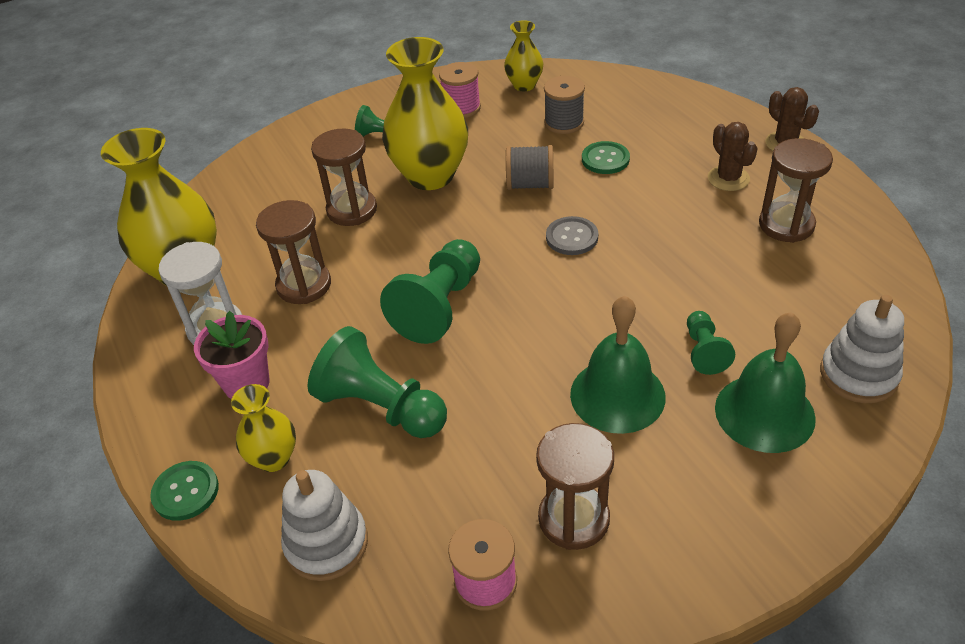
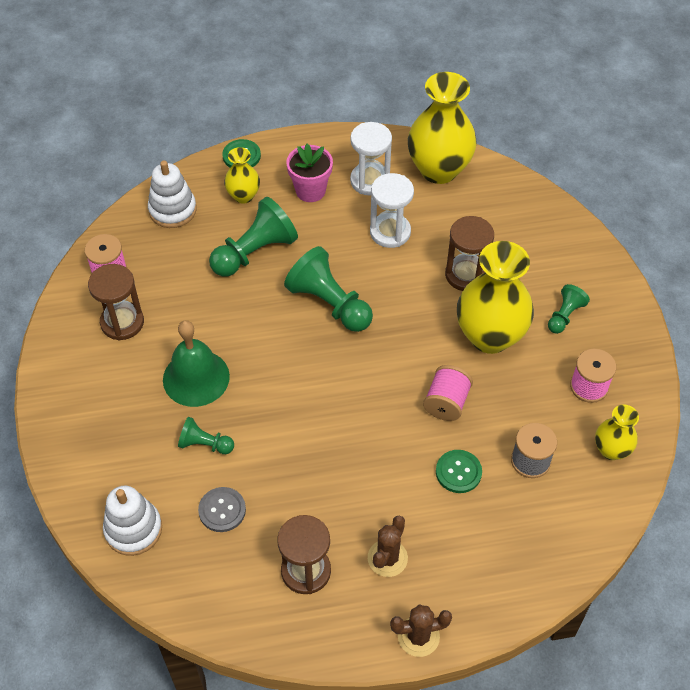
camera: 105 degrees right, 10 degrees up
brown hourglass [256,200,331,304] -> white hourglass [370,173,414,248]
grey spool [506,145,554,190] -> pink spool [423,365,473,421]
grey button [546,216,598,255] -> grey button moved to [198,487,246,532]
brown cactus [708,122,758,191] -> brown cactus turned 60 degrees counterclockwise [368,515,408,577]
green bell [715,312,816,453] -> none

